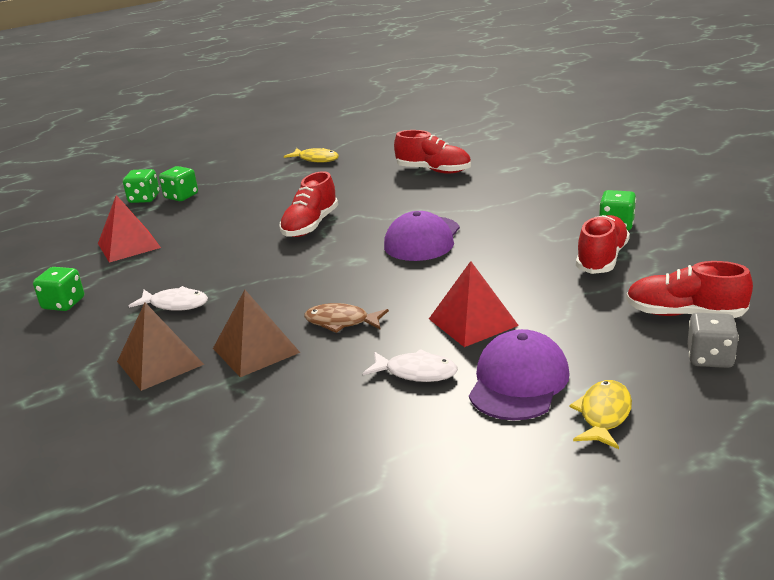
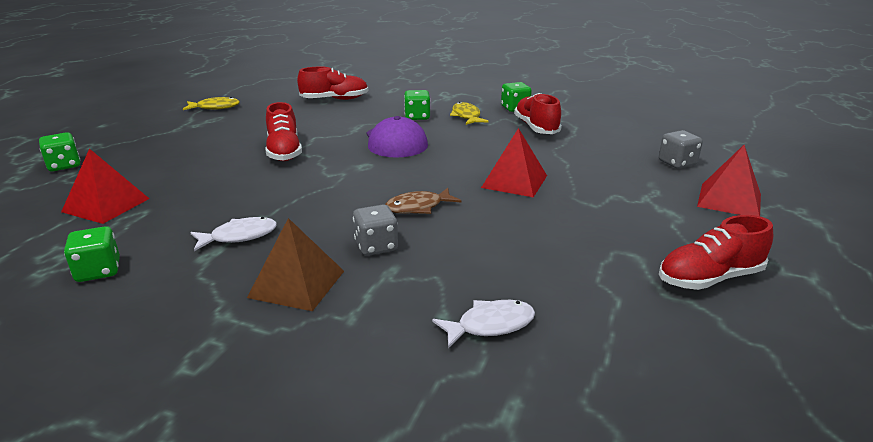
camera: 40 degrees left, 0 degrees up
green dice [159,166,198,201] -> green dice moved to [404,90,430,120]
brown pyramid [213,290,300,377] -> grey dice [353,204,398,256]
white fish [363,349,458,382] -> white fish moved to [432,300,535,348]
purple cap [469,329,570,420] -> none
yellow fish [569,380,632,449] -> yellow fish moved to [450,102,488,125]
red shoe [626,261,753,318] -> red shoe moved to [659,215,773,290]
none -> red pyramid [697,145,761,216]

